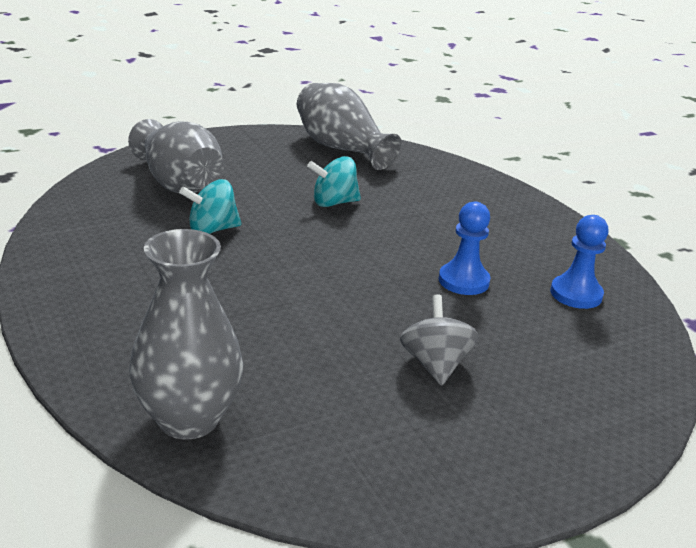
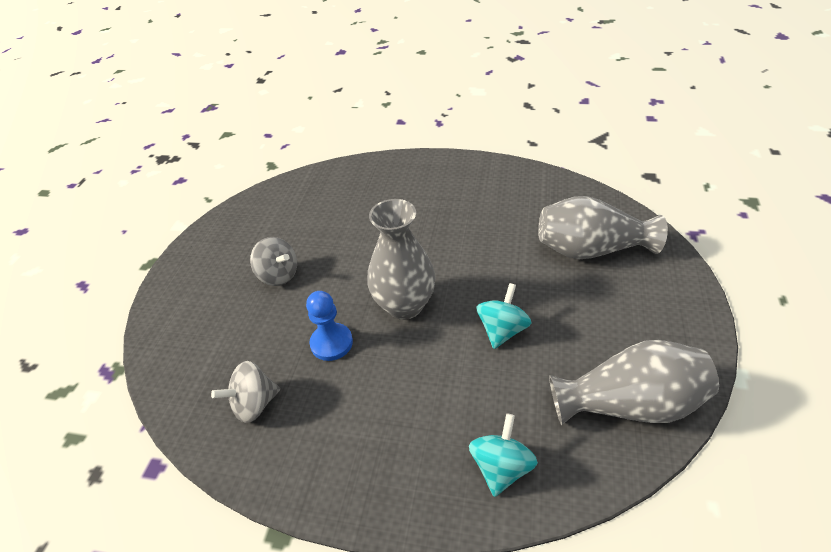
camera: 135 degrees right, 15 degrees up
grey vase [129,229,243,439] -> grey vase moved to [367,199,436,320]
turquoise spinning top [179,179,241,234] -> turquoise spinning top moved to [469,413,538,497]
blue pawn [550,215,609,309] -> grey spinning top [211,361,280,423]

